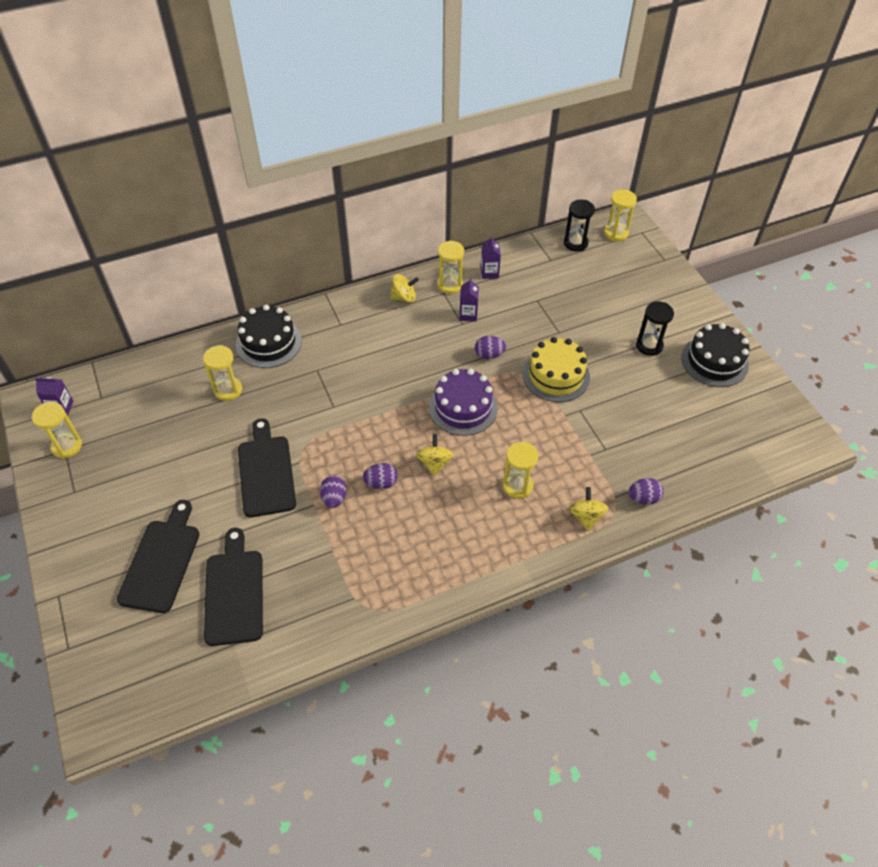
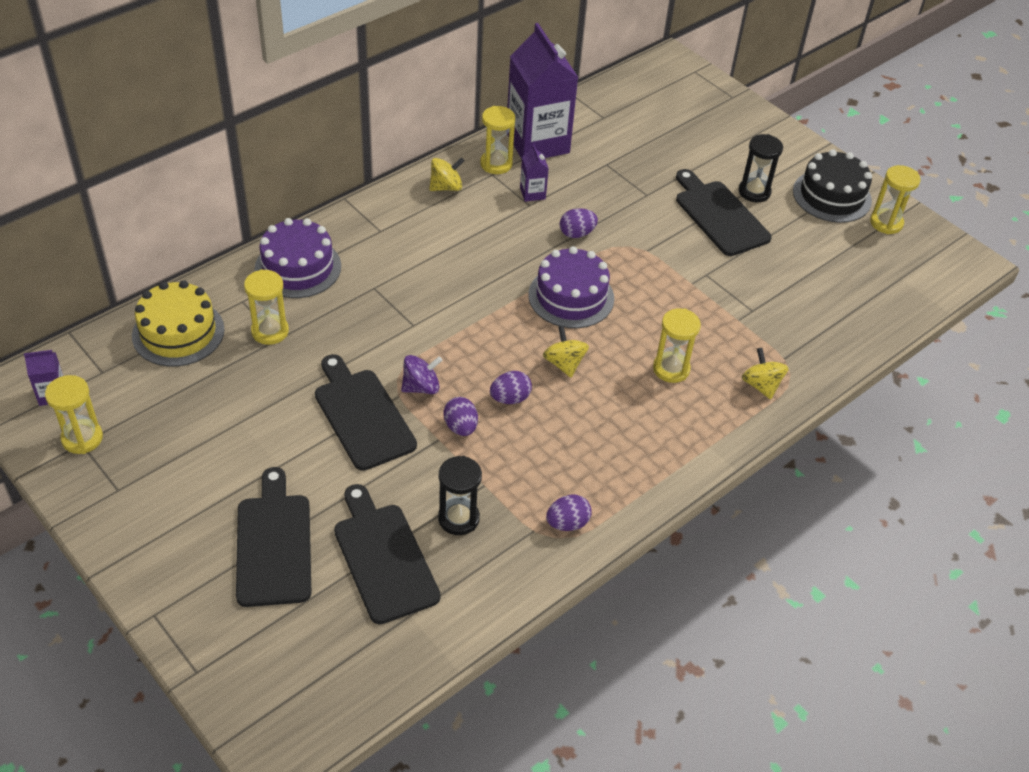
camera: 20 degrees left, 5 degrees down
black cake [236,305,302,368] -> purple cake [255,218,341,298]
purple carton [481,236,501,279] -> purple carton [507,23,578,159], size x2.39
yellow cake [523,337,590,402] -> yellow cake moved to [132,280,225,366]
black hourglass [564,200,595,252] -> black hourglass moved to [438,456,482,535]
yellow hourglass [604,190,637,241] -> yellow hourglass moved to [870,165,921,234]
purple egg [628,478,664,505] -> purple egg moved to [546,494,592,531]
none -> purple spinning top [401,355,443,394]
none -> black cutting board [676,169,772,256]

